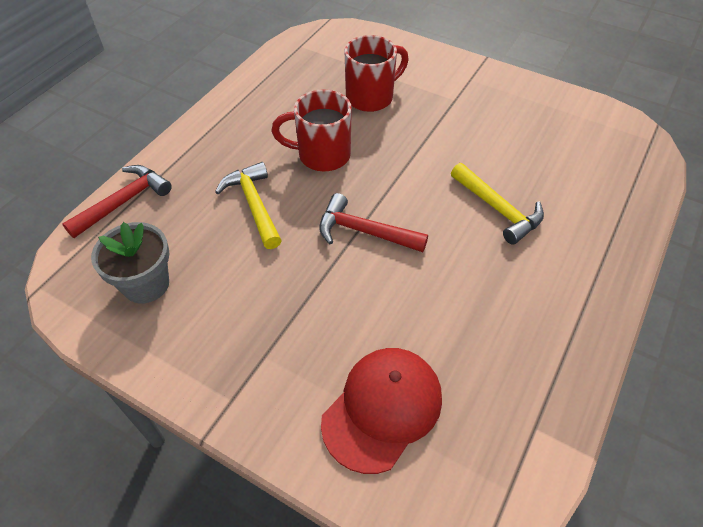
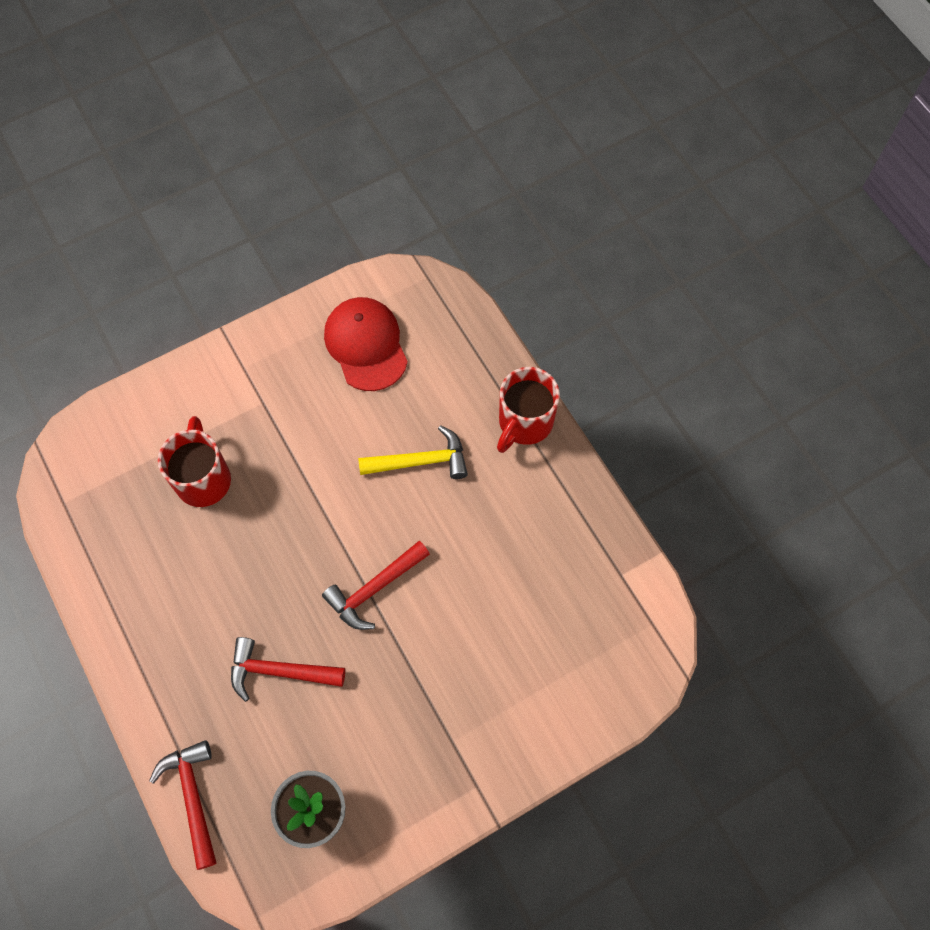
camera: 60 degrees left, 15 degrees up
yellow hammer [215,162,282,249] -> red hammer [231,637,345,702]
red mug [271,89,352,172] -> red mug moved to [497,367,560,453]
red cap [321,348,442,474] -> red cap moved to [324,297,408,391]

